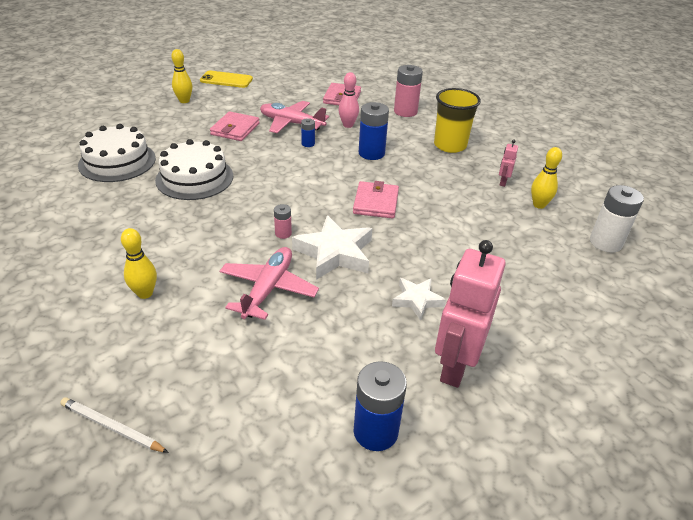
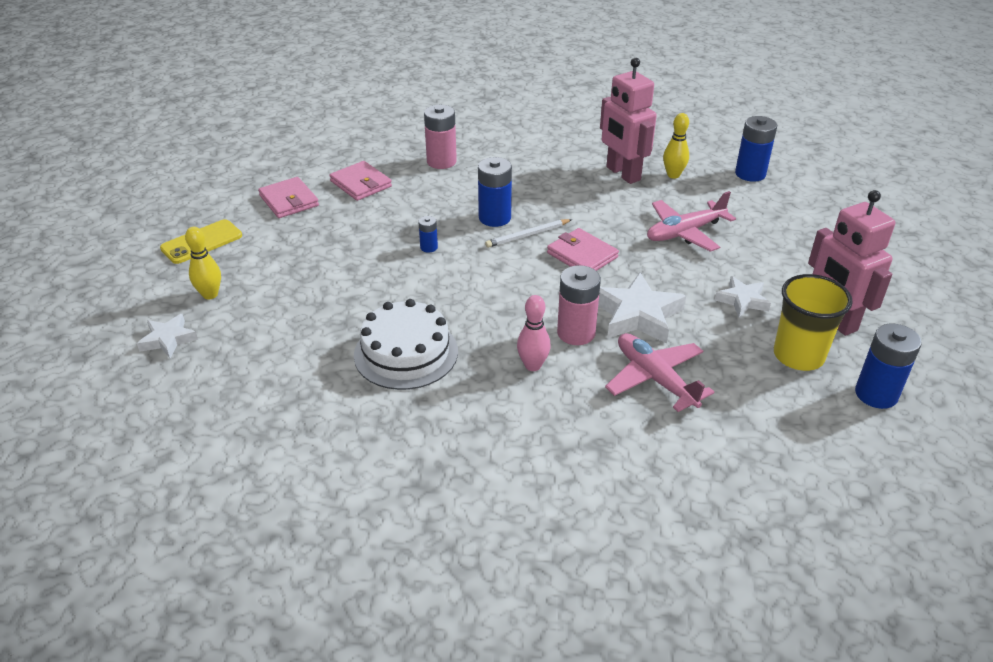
camera: 50 degrees left, 0 degrees up
white pencil [60,397,169,453] -> white pencil moved to [485,219,572,248]
white cake [78,124,156,182] -> none
yellow bowling pin [121,228,157,299] -> none
pink wallet [210,111,260,141] -> pink wallet moved to [258,177,319,218]
pink plane [260,101,329,133] -> pink plane moved to [647,191,736,252]
pink battery [274,204,292,239] -> pink battery [557,265,601,345], size x1.94
pink bowling pin [338,72,359,128] -> pink bowling pin moved to [517,295,551,371]
yellow cup [434,88,481,153] -> yellow cup moved to [774,274,853,371]
pink robot [499,140,518,187] -> pink robot [600,58,657,184], size x2.33
white battery [590,185,644,252] -> blue battery [735,116,777,182]
none -> white star [137,314,198,358]

